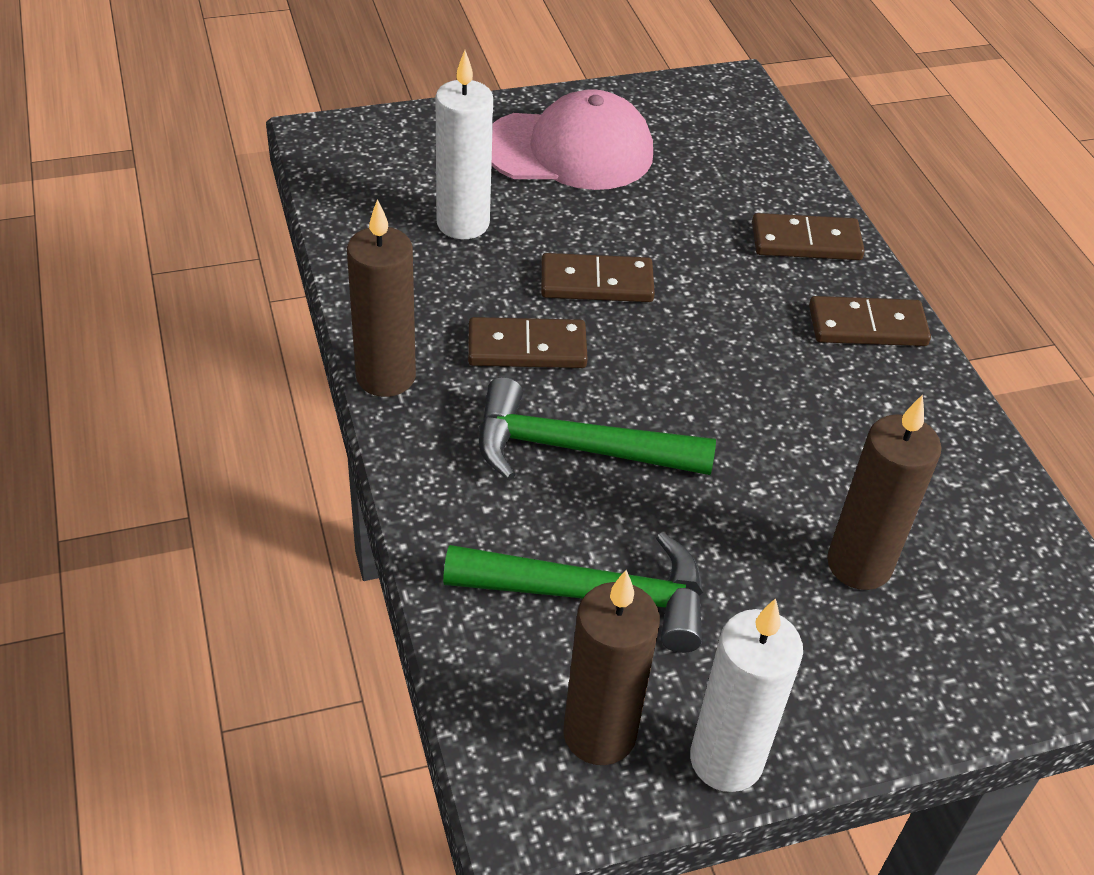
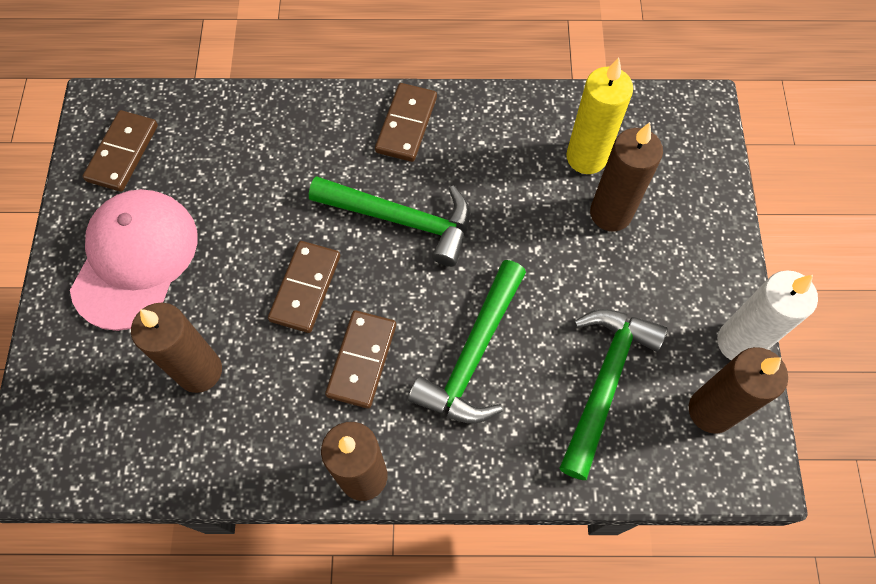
camera: 70 degrees left, 20 degrees up
white candle [435,50,493,239] -> brown candle [131,303,222,393]
brown domino [752,213,865,260] -> brown domino moved to [83,110,158,192]
none -> green hammer [309,176,470,267]
none -> yellow candle [566,58,633,174]

